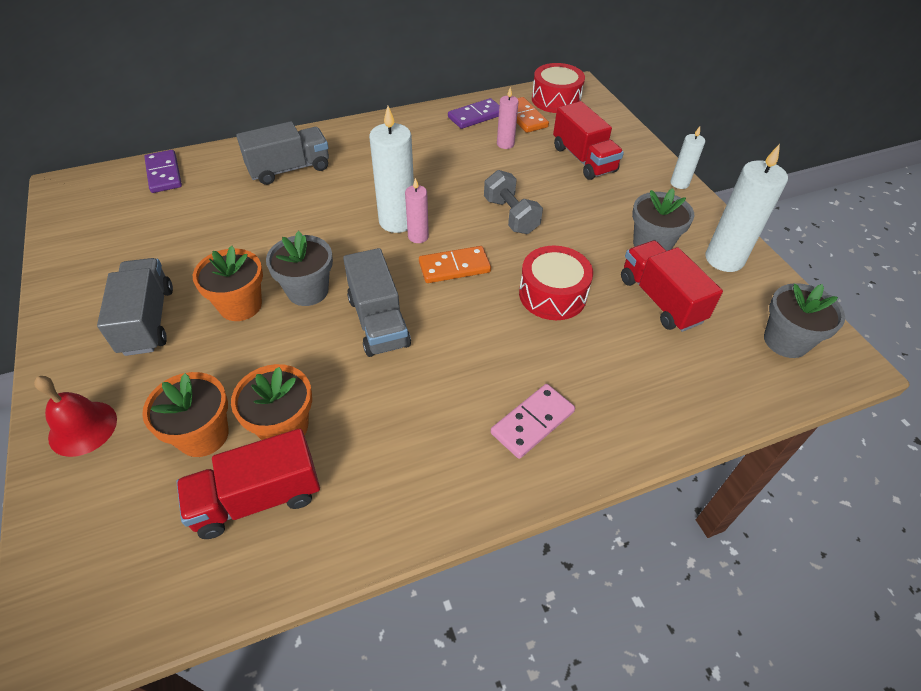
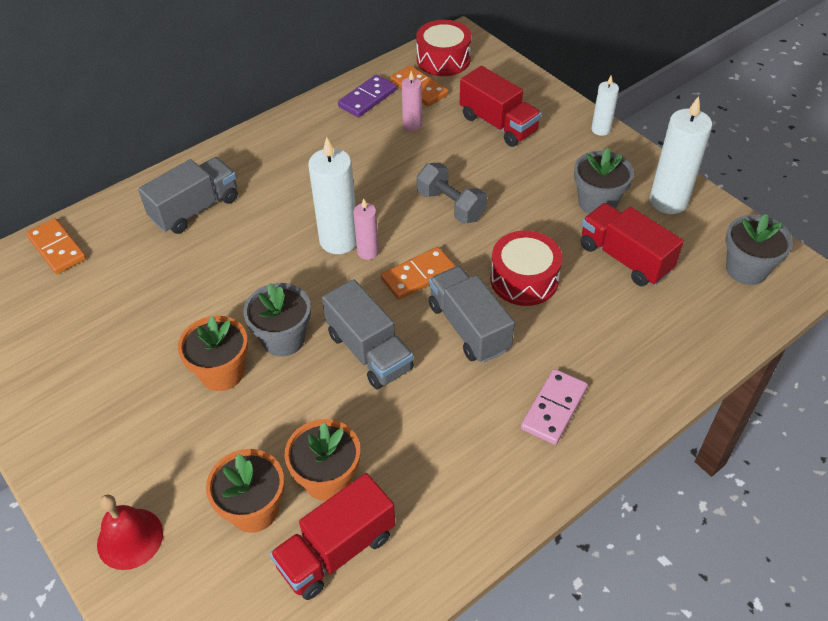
camera: 15 degrees left, 0 degrees up
grey truck [97,258,173,356] -> grey truck moved to [429,266,515,363]
purple domino [144,150,182,193] -> orange domino [26,218,86,274]

